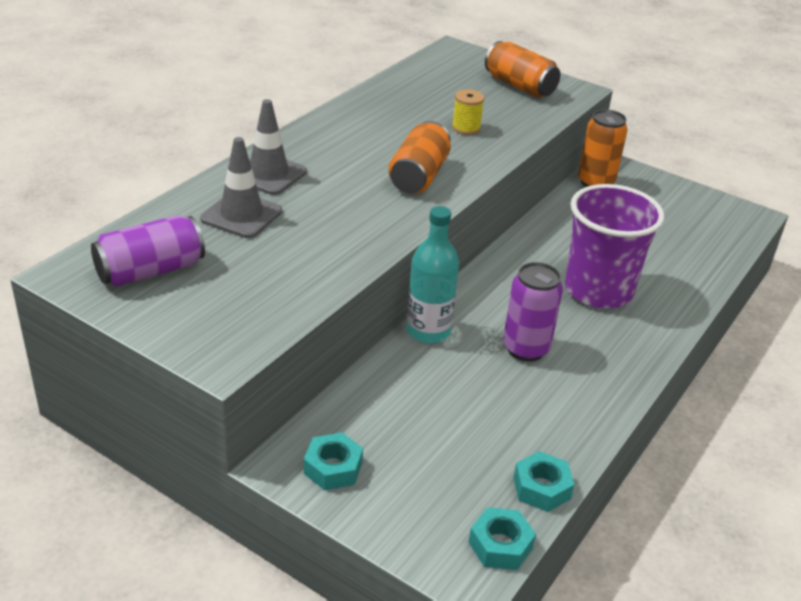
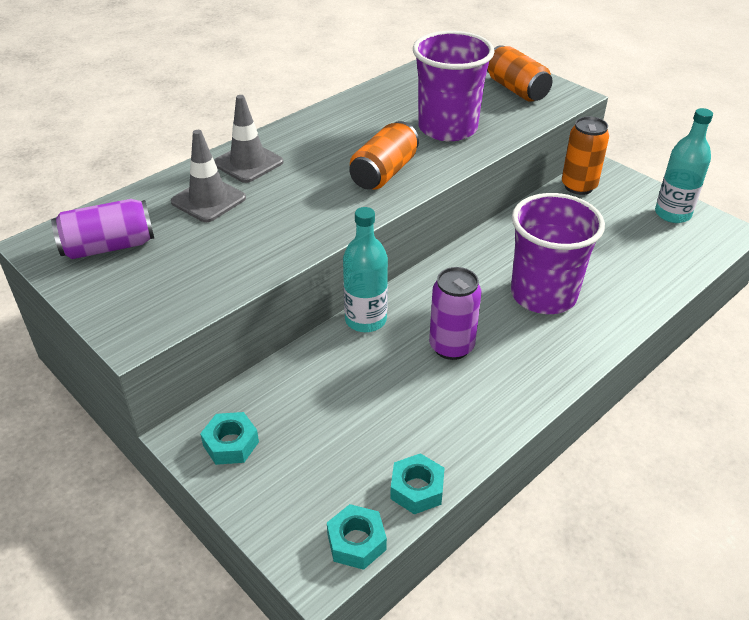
camera: 15 degrees right, 5 degrees up
yellow spool [452,90,485,135] -> purple cup [413,31,495,141]
none -> turquoise bottle [655,108,713,223]

